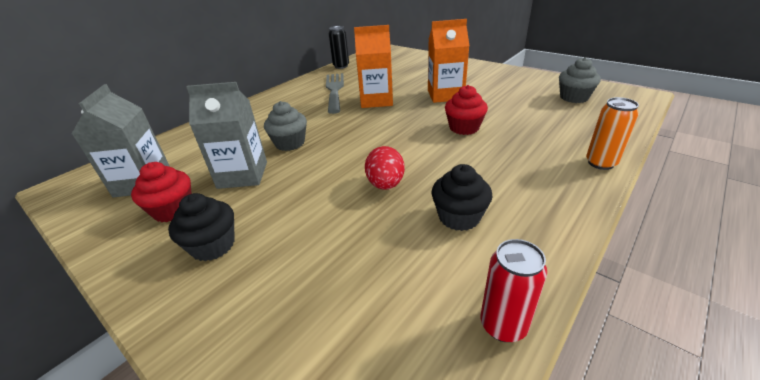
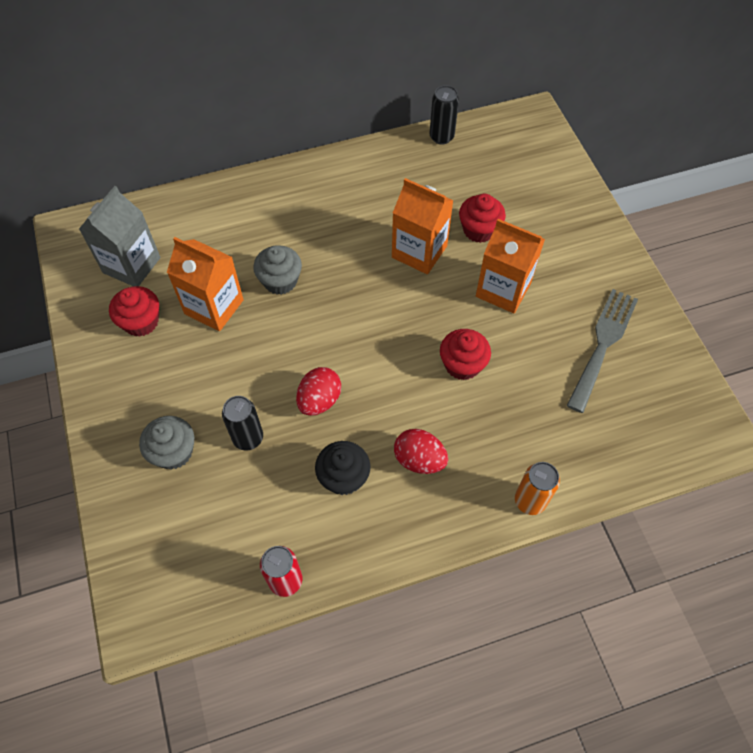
camera: 30 degrees right, 25 degrees up
black cupcake [168,193,234,261] -> none
grey carton [186,82,267,189] -> orange carton [167,237,244,331]
grey fork [326,73,344,114] -> grey fork moved to [566,289,638,413]
grey cupcake [559,57,601,103] -> grey cupcake moved to [139,416,194,470]
none -> black can [222,396,263,451]
none -> red egg [394,429,448,474]
none -> red cupcake [459,194,506,243]

